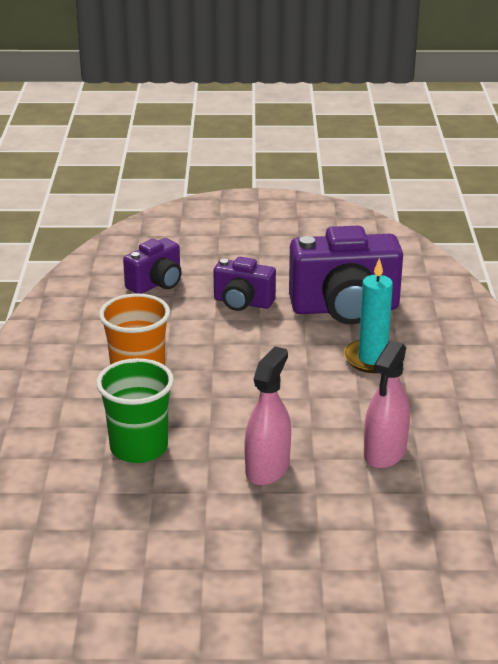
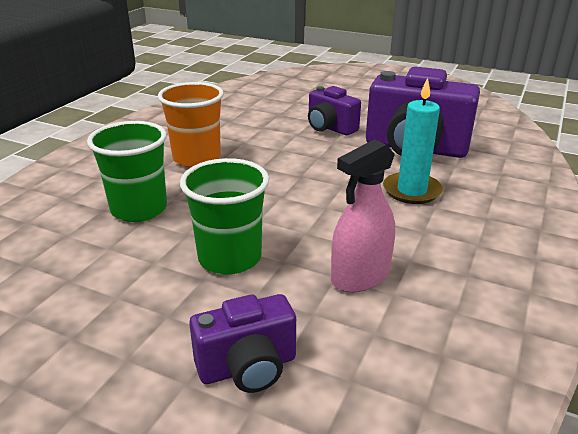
camera: 25 degrees right, 0 degrees up
purple camera [123,238,182,294] -> purple camera moved to [189,294,296,393]
pink spray bottle [244,346,291,486] -> green cup [180,158,269,275]

